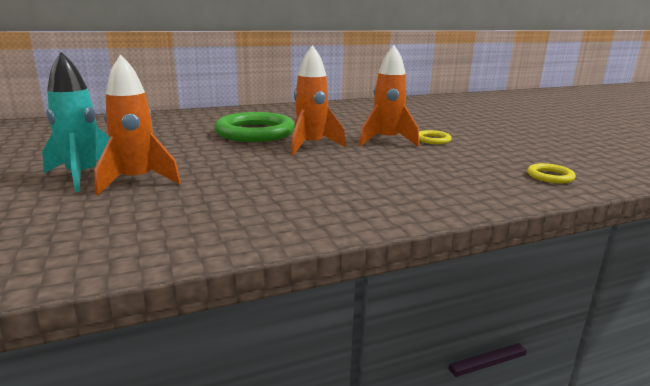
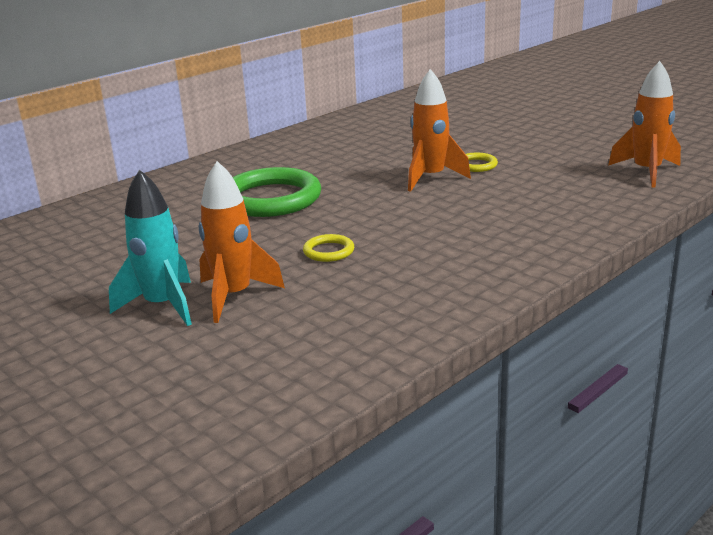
camera: 20 degrees left, 5 degrees up
orange rocket [291,45,346,156] -> orange rocket moved to [608,61,681,187]
yellow ring [527,163,576,183] -> yellow ring moved to [303,234,354,262]

